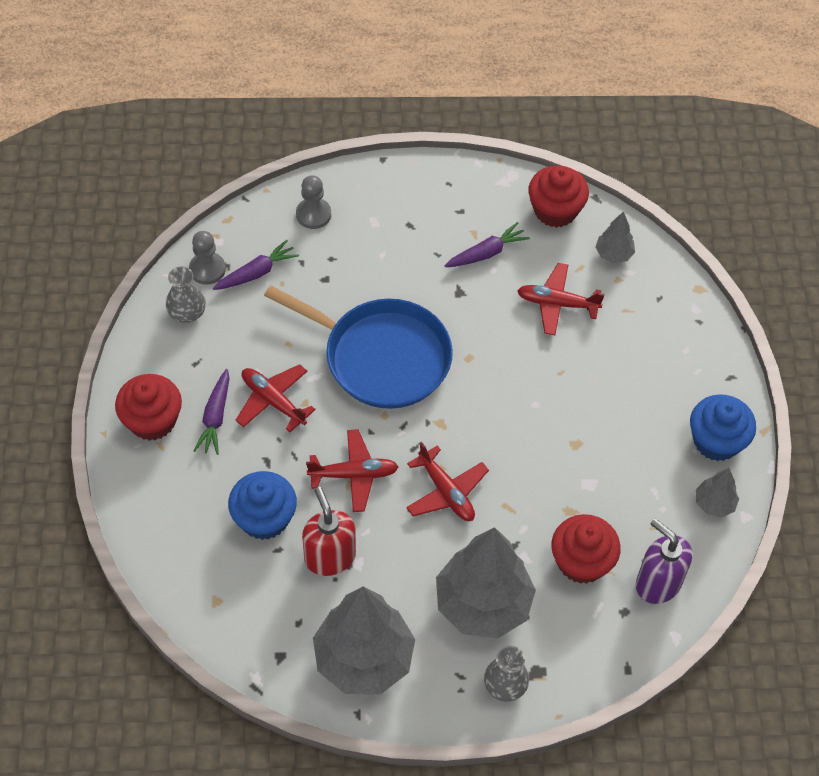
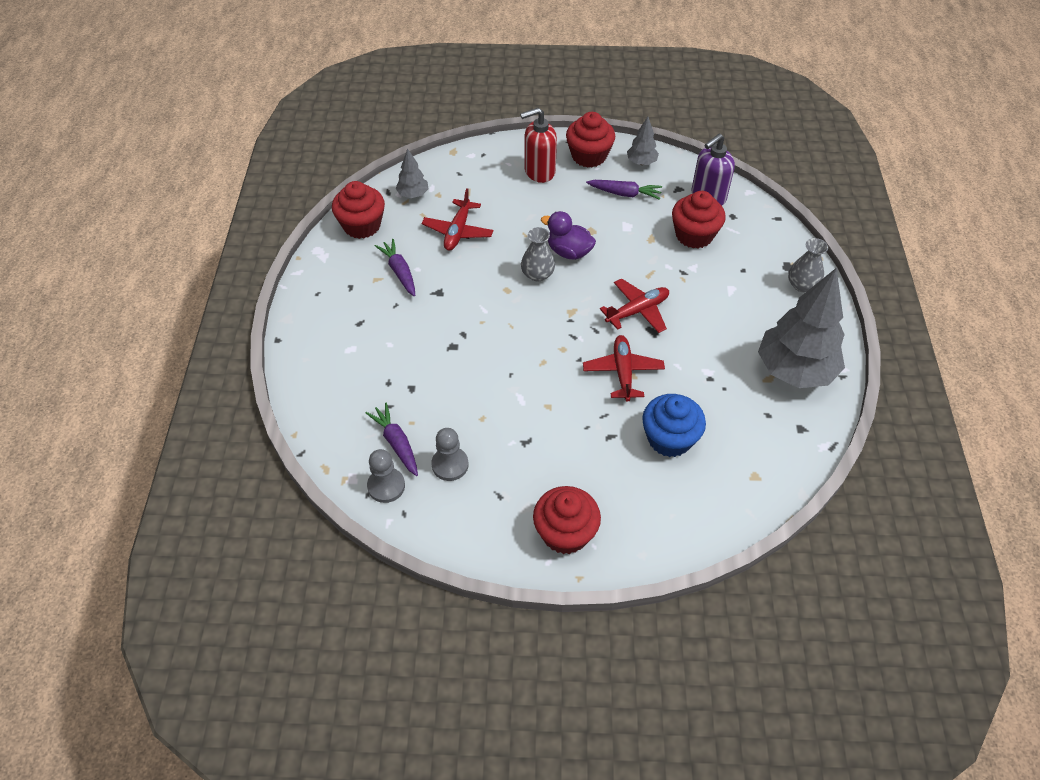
camera: 85 degrees left, 5 degrees down
grey vase [166,267,206,323] -> grey vase moved to [521,227,555,281]
purple carrot [193,369,229,455] -> purple carrot moved to [586,180,662,200]
red plane [235,364,316,432] -> none
blue pan [264,285,453,409] -> none
grey pawn [296,175,331,229] -> grey pawn moved to [431,428,469,481]
red soap dispenser [302,487,356,576] -> red soap dispenser moved to [520,108,557,183]
grey tree [436,527,536,639] -> none
blue cupcake [690,394,756,461] -> red cupcake [566,112,615,168]
none -> purple duck [541,211,596,260]

